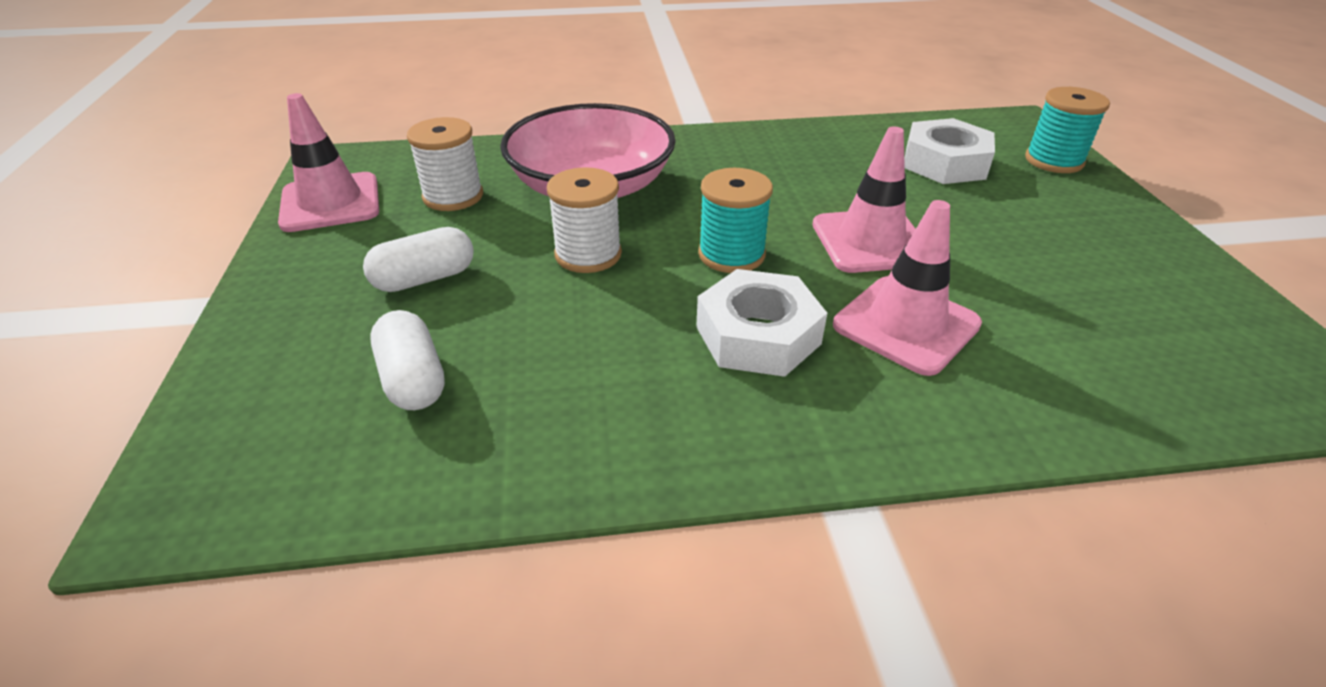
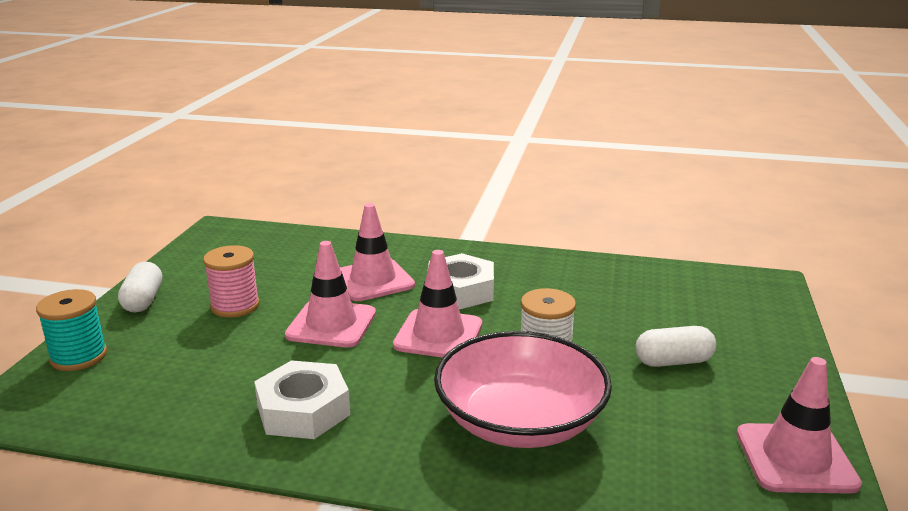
camera: 160 degrees left, 15 degrees down
white capsule [370,310,445,410] -> white capsule moved to [118,262,162,312]
white spool [407,117,483,211] -> none
turquoise spool [698,168,773,273] -> pink traffic cone [393,250,482,358]
white nut [904,118,995,184] -> white nut moved to [254,360,350,439]
none -> pink spool [203,245,260,318]

